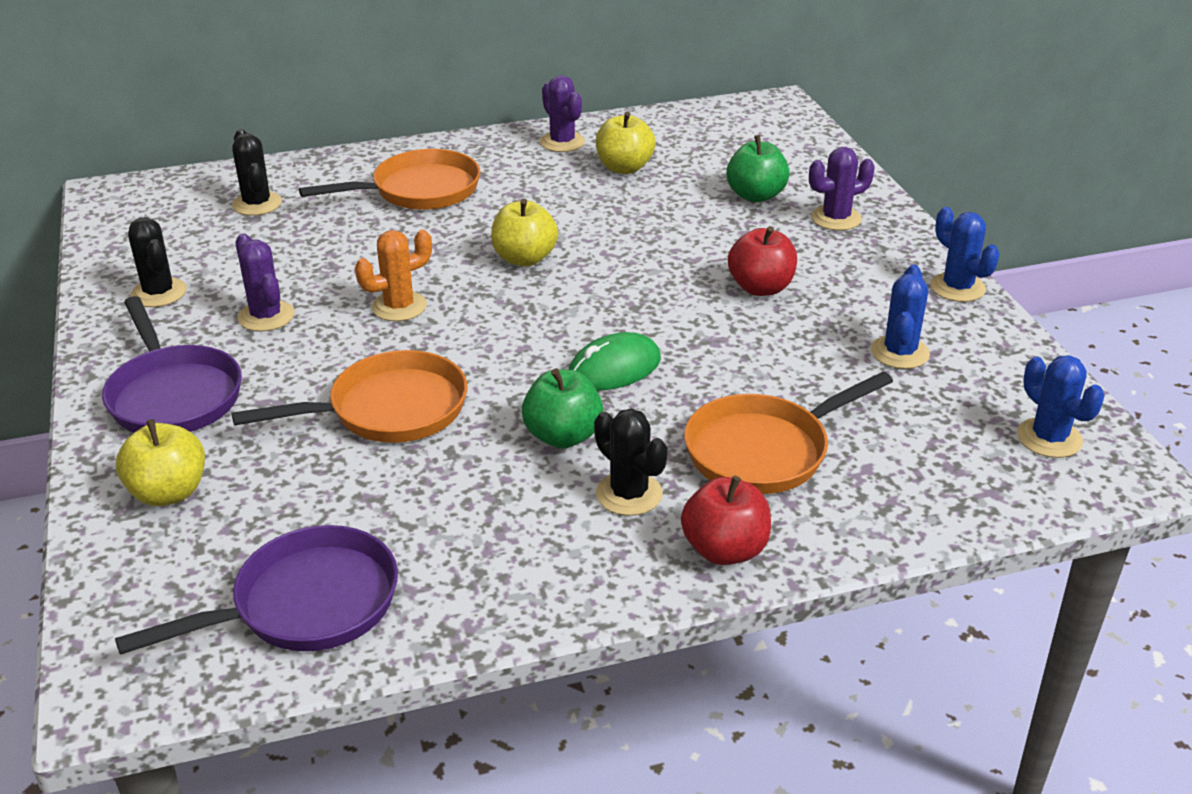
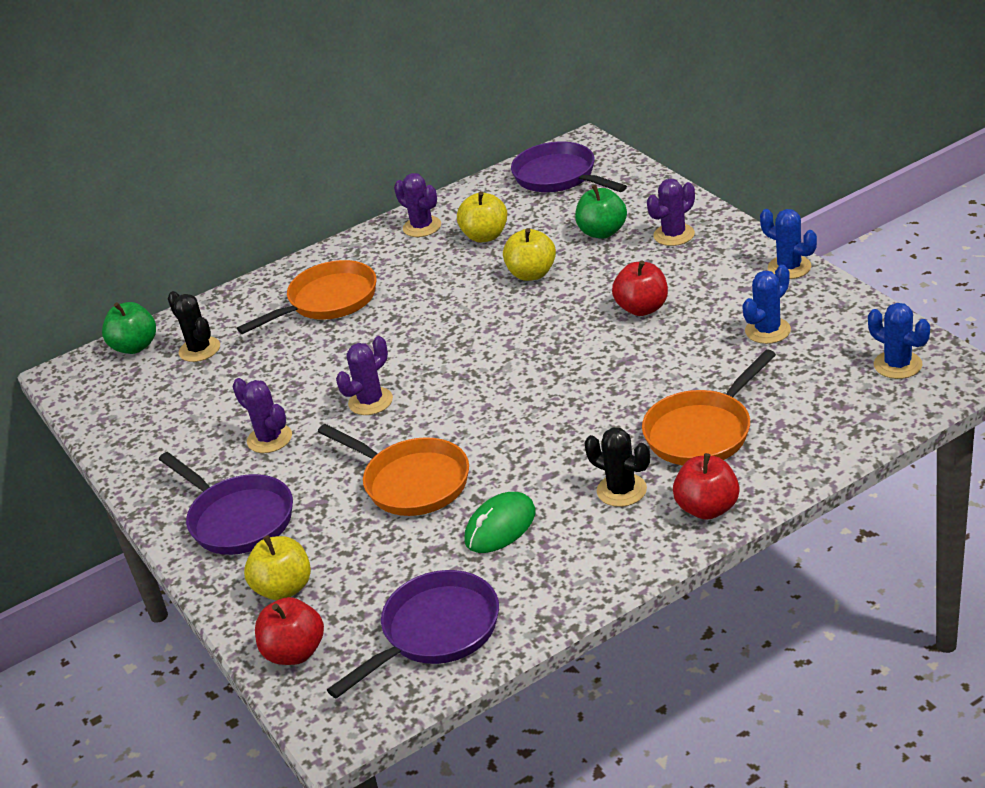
camera: 10 degrees left, 0 degrees up
black cactus [128,217,187,307] -> none
orange pan [232,350,467,443] -> orange pan turned 75 degrees clockwise [318,424,469,516]
orange cactus [355,230,432,321] -> purple cactus [336,336,393,415]
yellow apple [491,199,558,266] -> yellow apple moved to [503,228,556,281]
green apple [522,368,604,449] -> green apple moved to [102,302,156,354]
green mouse [569,332,661,391] -> green mouse moved to [464,492,536,553]
blue cactus [871,264,930,369] -> blue cactus turned 45 degrees clockwise [742,265,791,344]
none -> red apple [255,597,324,665]
none -> purple pan [511,142,627,192]

